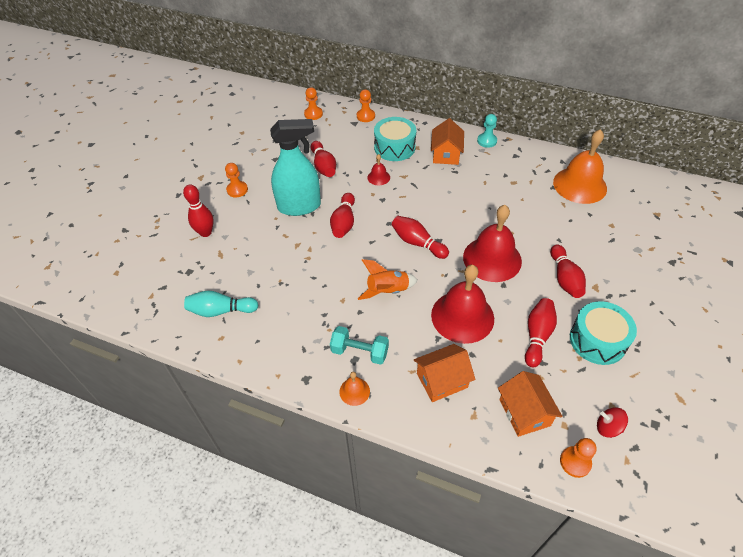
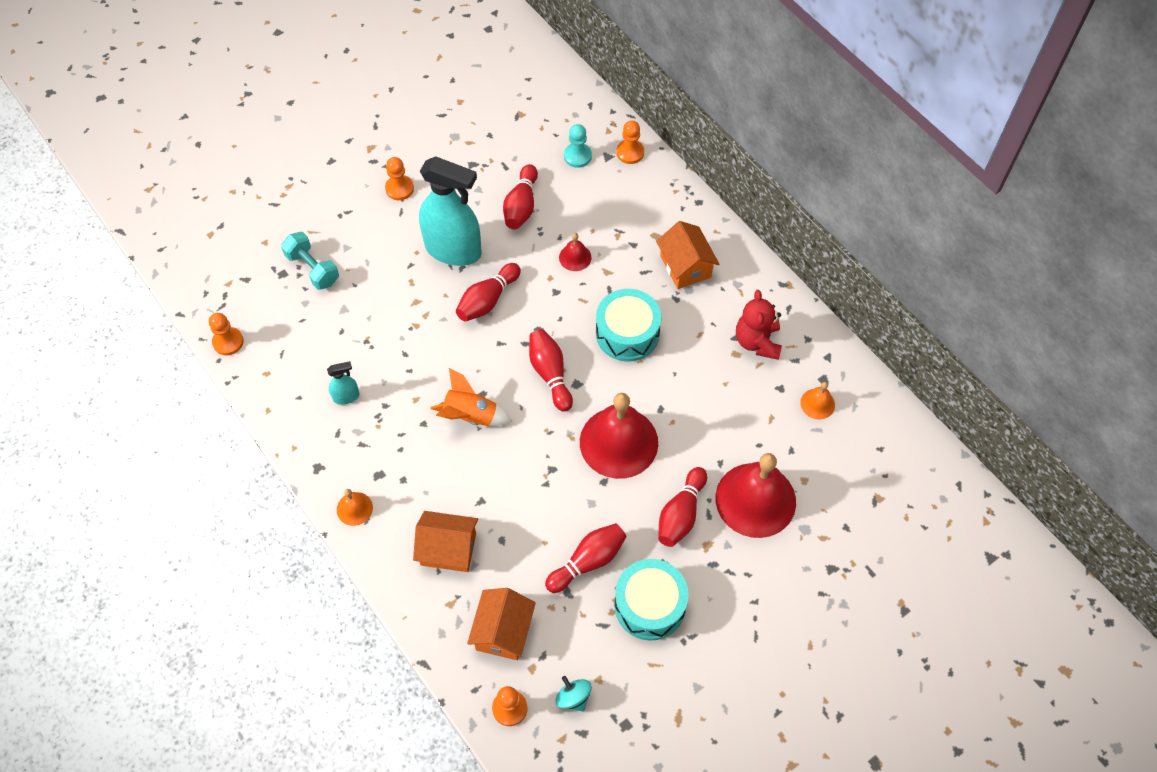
camera: 30 degrees right, 10 degrees up
red bowling pin [183,185,214,237] -> none
turquoise bowling pin [184,290,259,317] -> none
orange pawn [304,87,323,120] -> orange pawn moved to [209,313,244,355]
turquoise dumbbell [330,326,389,365] -> turquoise dumbbell moved to [281,232,339,290]
turquoise drum [374,117,416,161] -> turquoise drum moved to [596,289,661,361]
orange house [431,118,464,165] -> orange house turned 60 degrees counterclockwise [656,221,719,289]
red bell [431,265,494,344] -> red bell moved to [716,453,796,538]
turquoise pawn [477,114,497,148] -> turquoise pawn moved to [564,124,592,168]
orange bell [553,129,607,204] -> orange bell [800,382,835,420], size x0.45
red spinning top [597,407,628,438] -> turquoise spinning top [556,676,592,712]
none -> turquoise spray bottle [327,361,359,405]
none -> red teddy bear [736,290,782,360]

